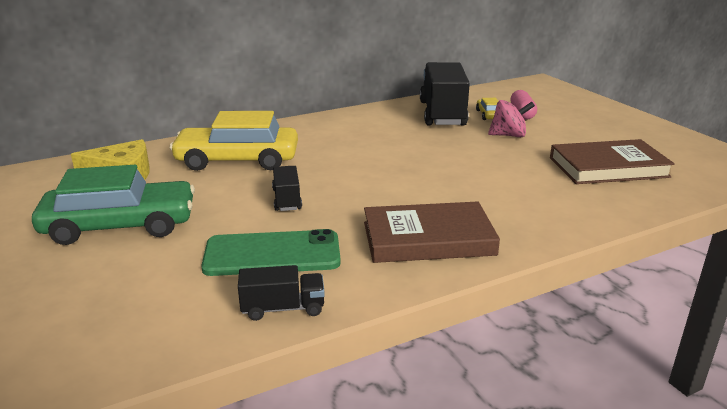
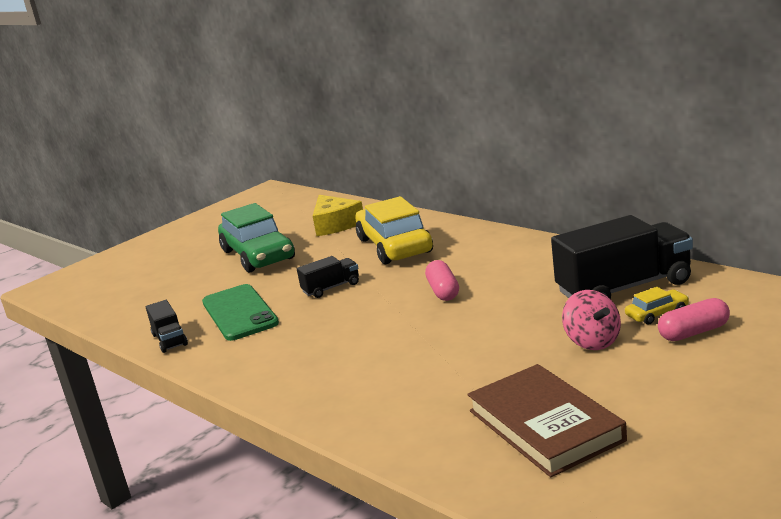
camera: 75 degrees right, 5 degrees down
brown book [364,201,500,263] -> none
none -> pink capsule [425,260,459,301]

